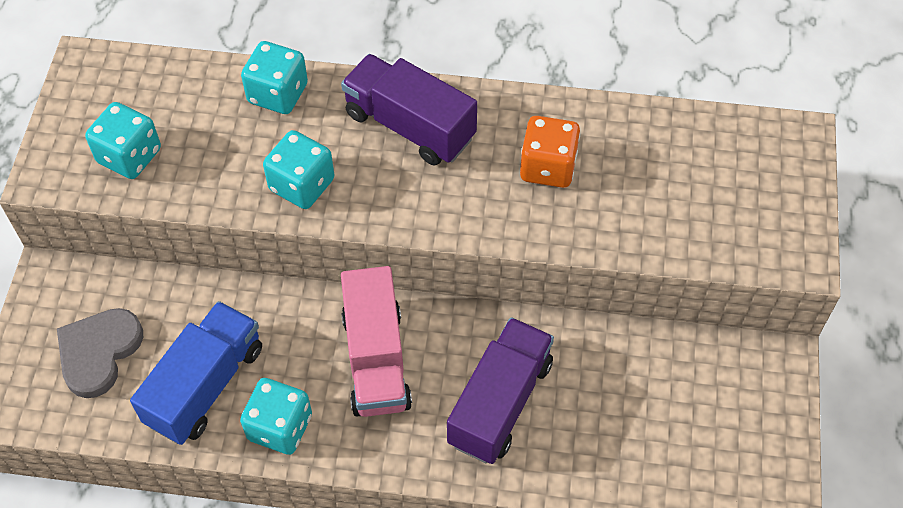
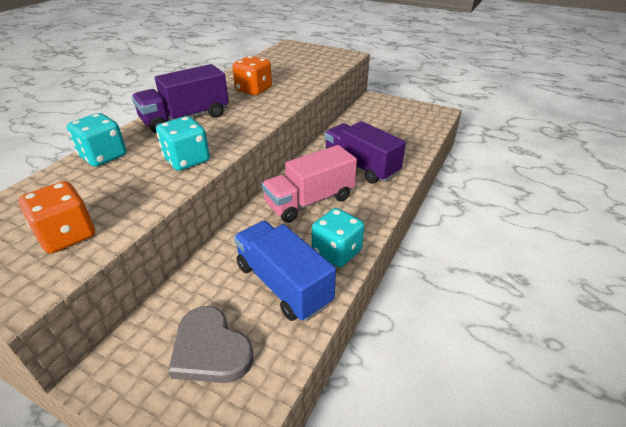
camera: 70 degrees left, 20 degrees down
turquoise dice [85,102,161,179] -> orange dice [19,181,95,253]
pink truck [341,266,412,417] -> pink truck turned 135 degrees clockwise [262,145,357,223]

